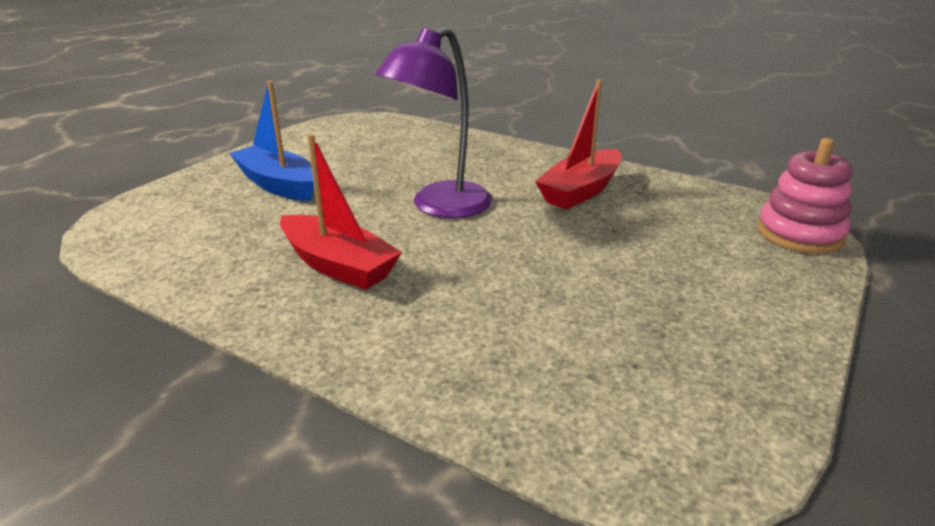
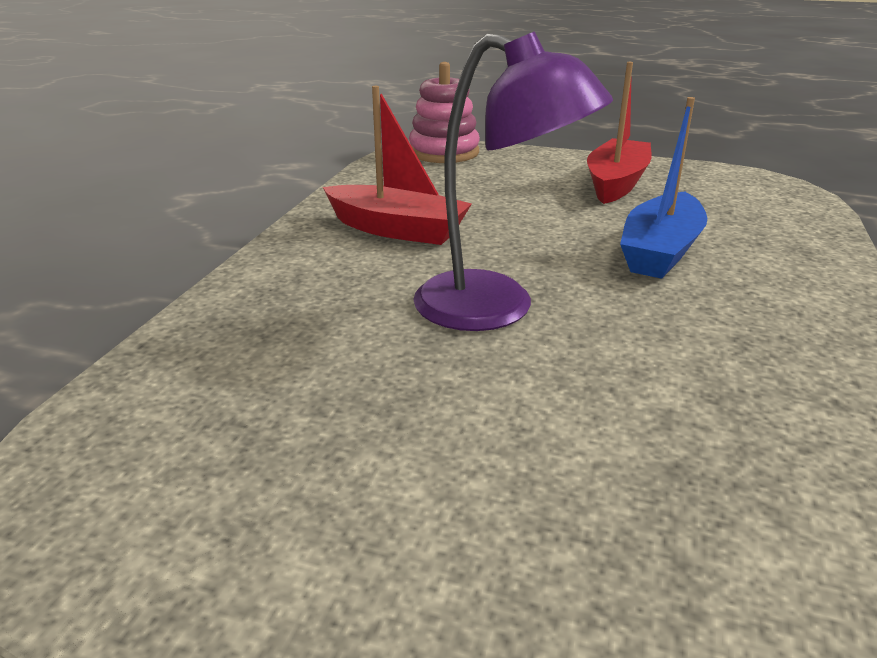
camera: 105 degrees left, 0 degrees up
blue boat [230,81,314,201] -> blue boat moved to [620,97,707,279]
red boat [280,134,402,290] -> red boat moved to [587,62,652,204]

